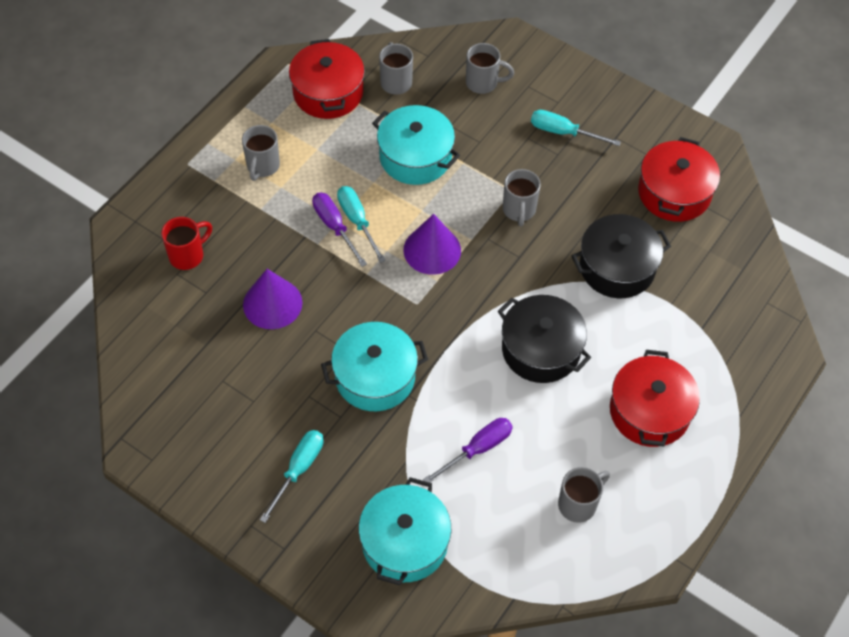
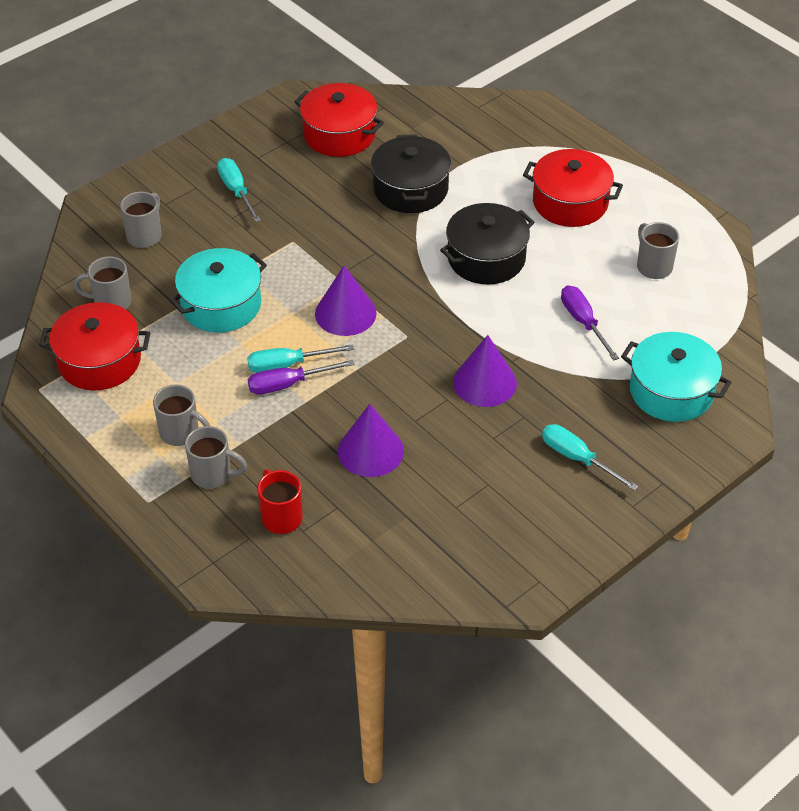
camera: 75 degrees left, 10 degrees down
turquoise pot [321,322,428,411] -> purple cone [453,335,517,407]
grey mug [503,169,541,226] -> grey mug moved to [185,426,247,489]
turquoise screwdriver [531,110,621,146] -> turquoise screwdriver turned 120 degrees clockwise [217,158,261,222]

